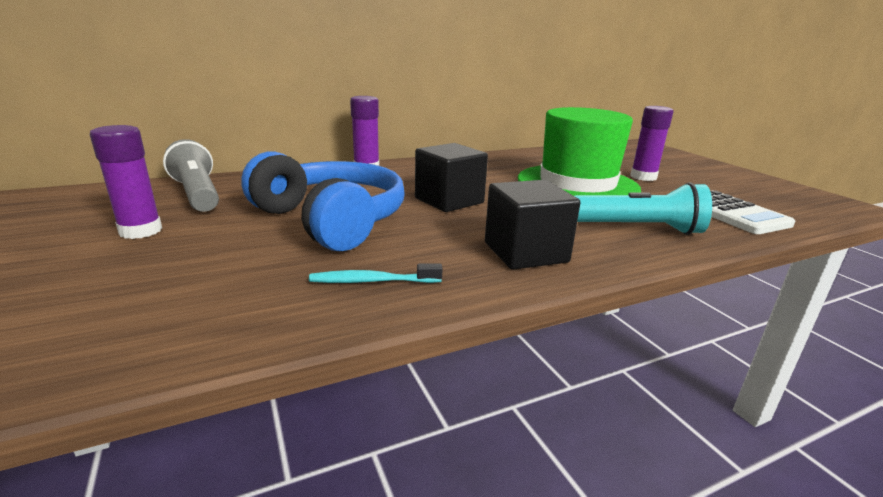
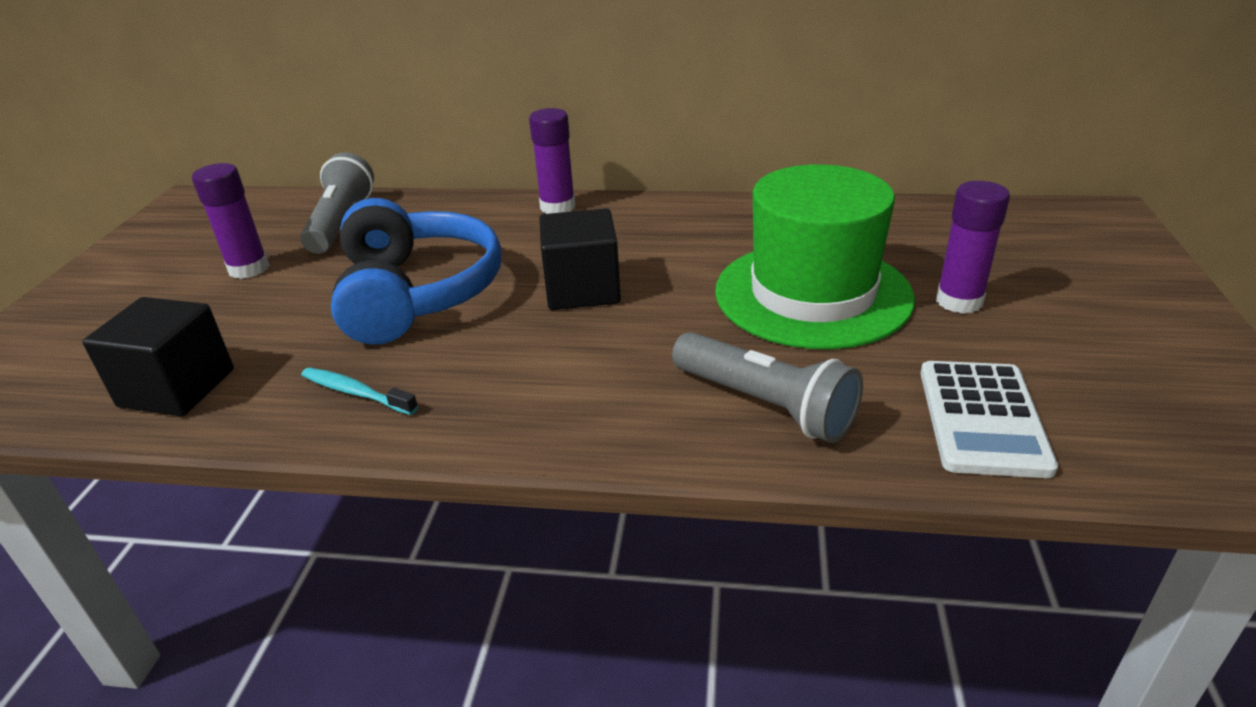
camera: 35 degrees right, 10 degrees up
black cube [485,180,580,270] -> black cube moved to [82,297,234,416]
turquoise flashlight [575,182,712,235] -> grey flashlight [672,332,863,443]

